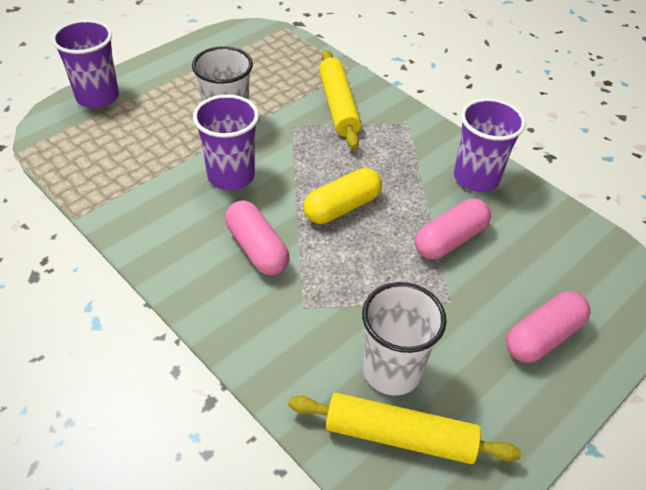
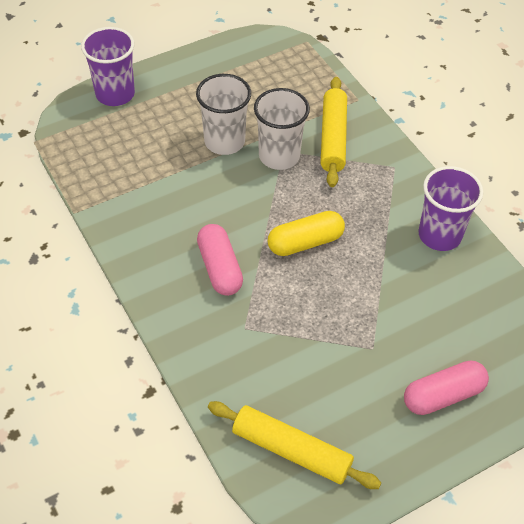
camera: 15 degrees right, 5 degrees up
purple cup [193,94,259,190] -> none
white cup [362,282,447,396] -> white cup moved to [254,88,310,170]
pink capsule [415,198,491,259] -> none

